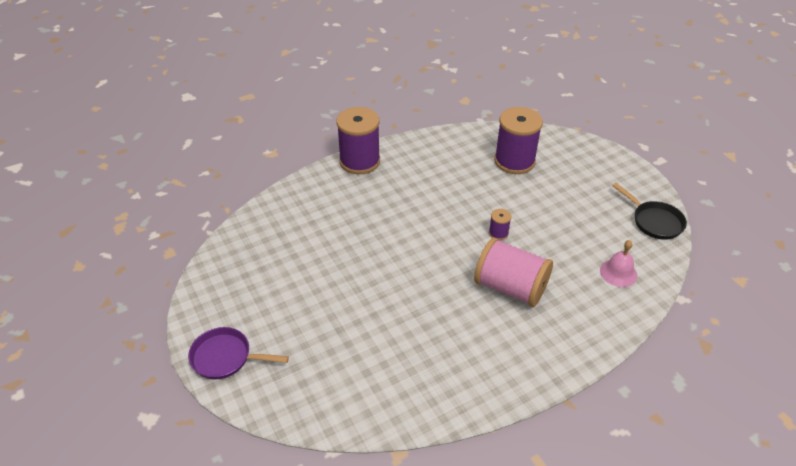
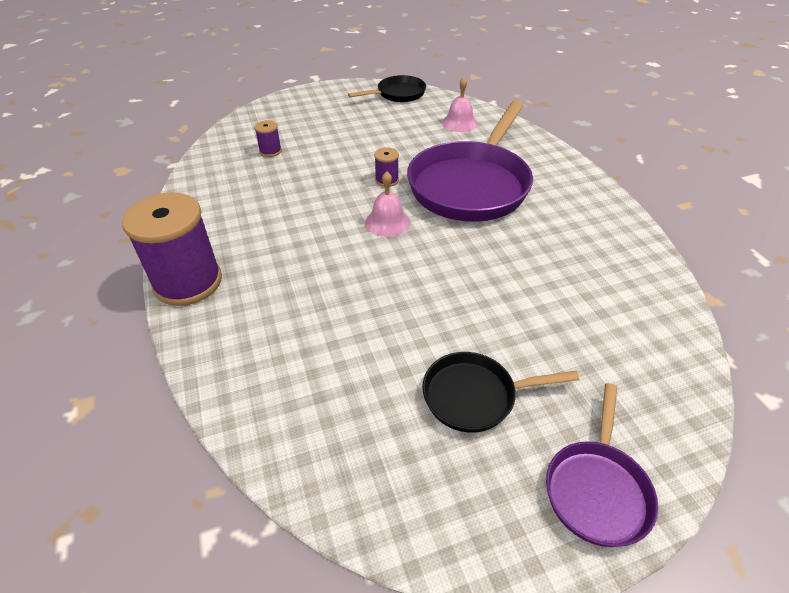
camera: 80 degrees left, 0 degrees up
pink spool [474,237,553,307] -> purple pan [407,101,533,222]
purple spool [494,107,543,174] -> purple spool [254,120,282,157], size x0.44
none -> pink bell [365,171,410,237]
none -> black pan [422,352,580,433]

